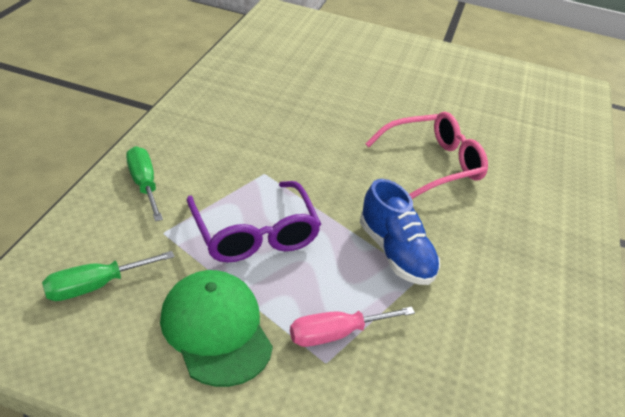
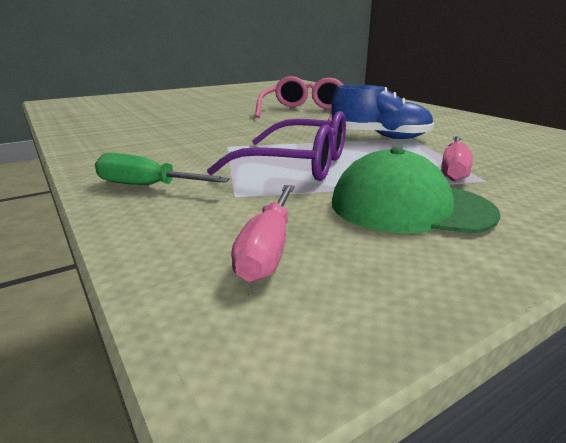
camera: 45 degrees left, 15 degrees down
green screwdriver [42,251,175,301] -> pink screwdriver [231,185,295,282]

